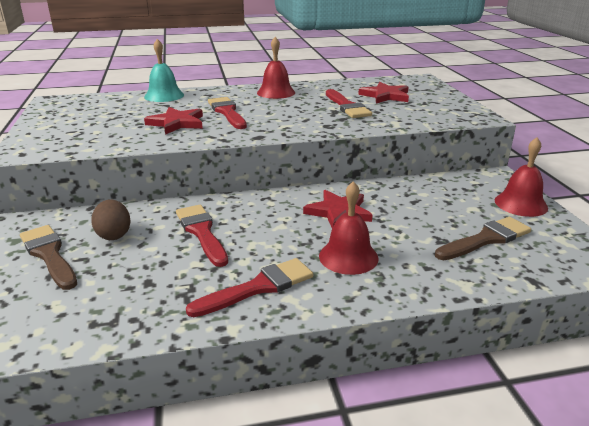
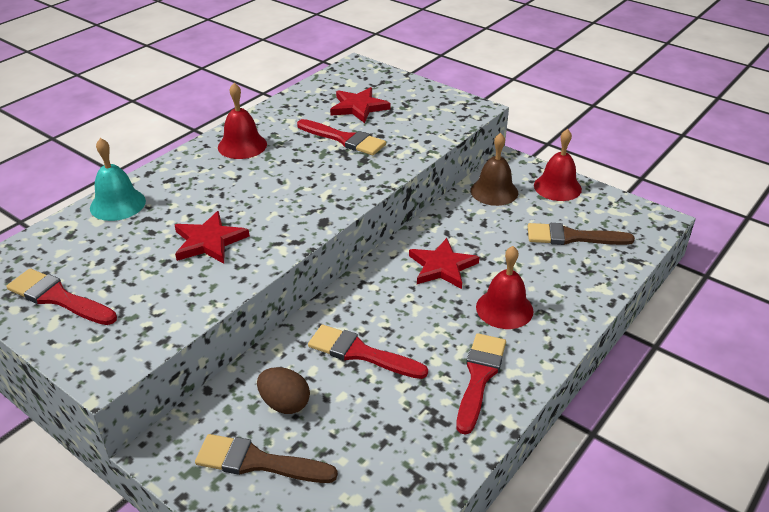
camera: 40 degrees left, 10 degrees up
red brush [208,97,247,129] -> red brush moved to [6,268,117,325]
brown brush [435,217,531,260] -> brown brush turned 105 degrees counterclockwise [528,223,635,245]
none -> brown bell [471,133,518,206]

